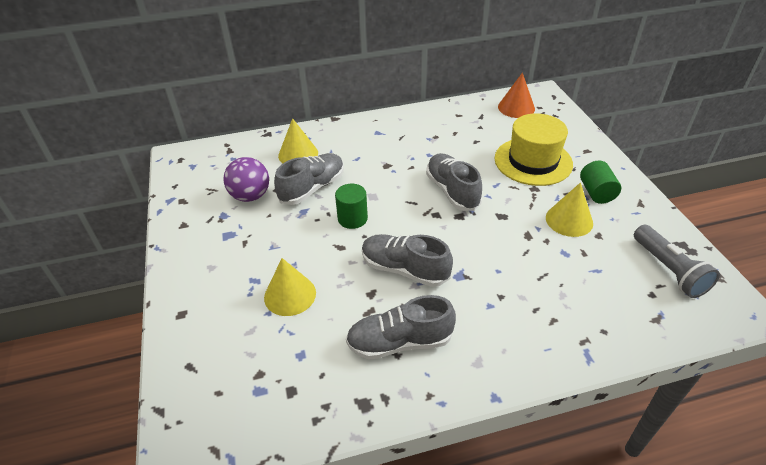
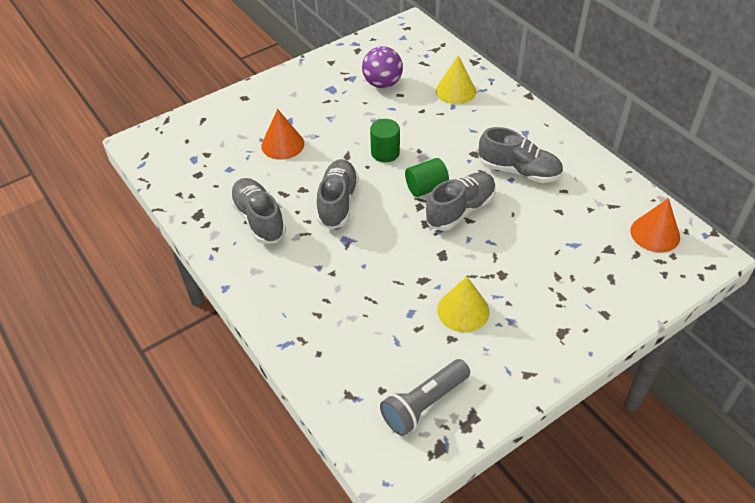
camera: 70 degrees right, 5 degrees up
yellow cone [264,258,316,316] -> orange cone [261,109,304,160]
grey shoe [274,153,344,205] -> grey shoe moved to [478,127,563,183]
yellow hat [494,113,573,186] -> none
green cylinder [580,161,621,204] -> green cylinder moved to [405,158,449,197]

